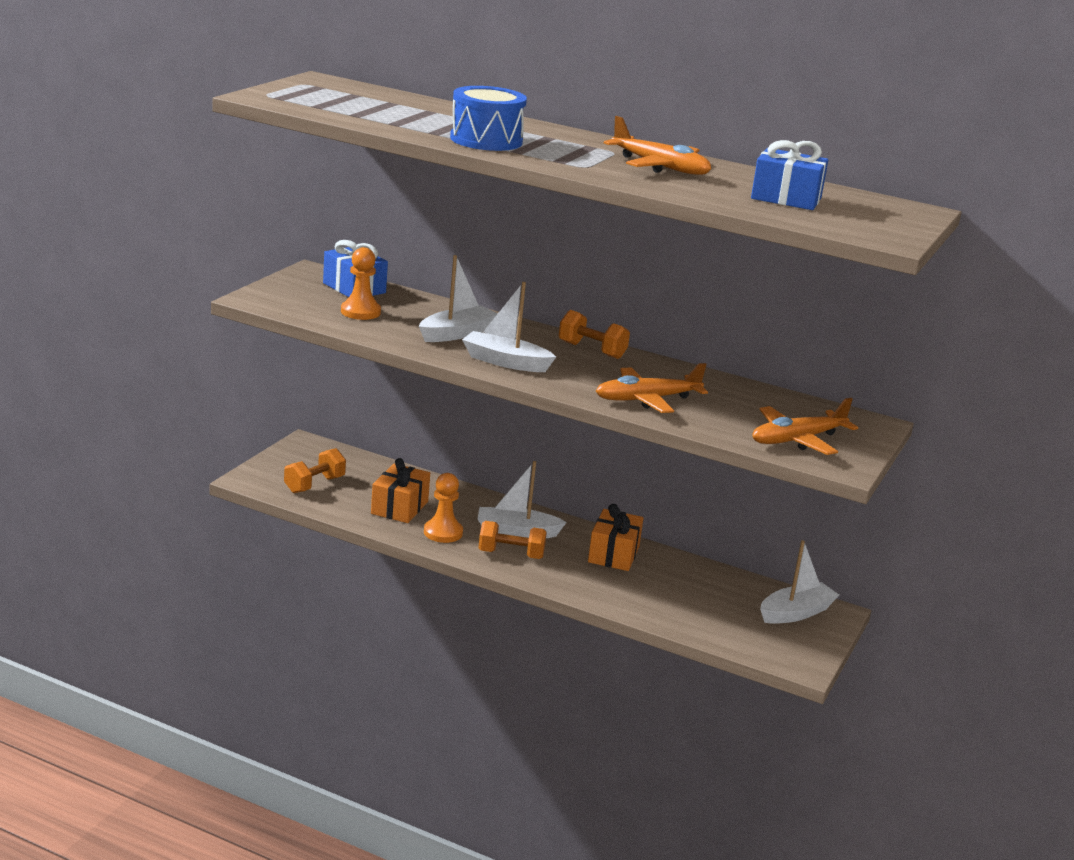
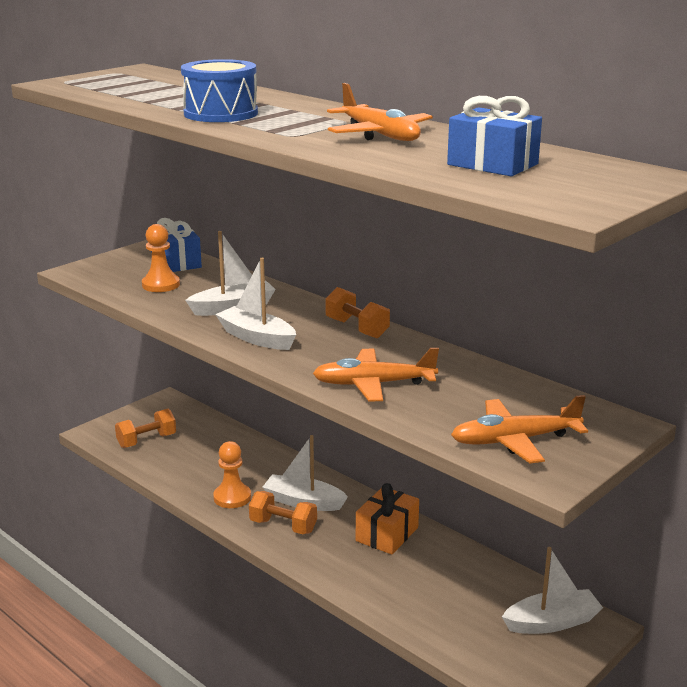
camera: 20 degrees right, 0 degrees up
orange gift [371,458,430,523] -> none

